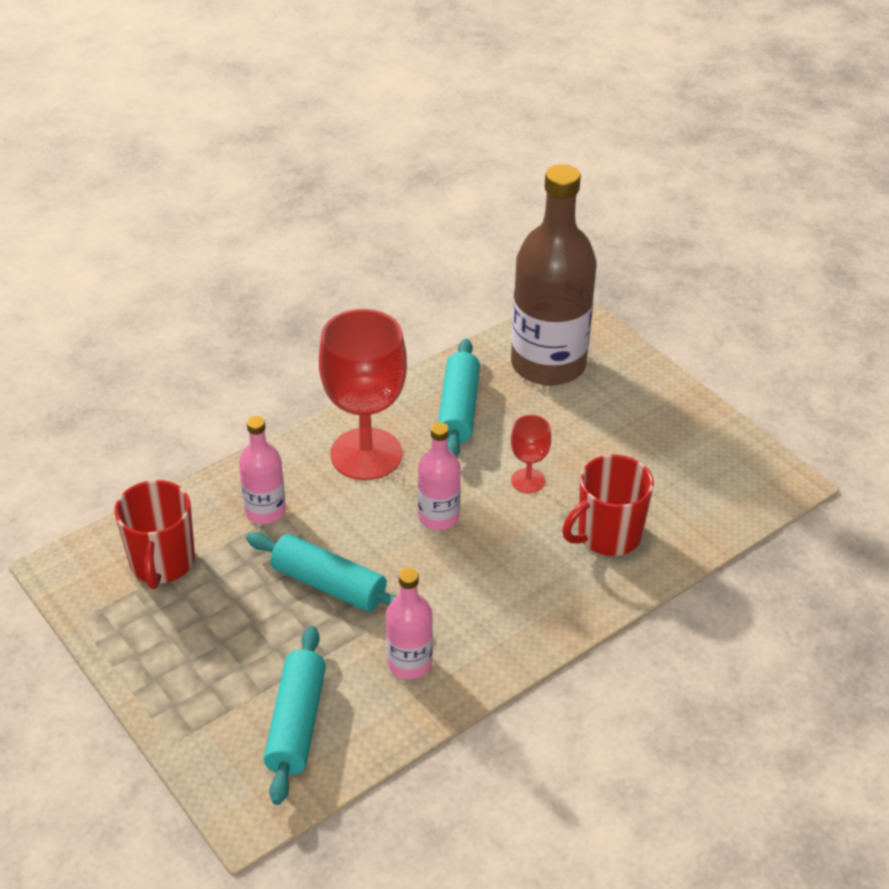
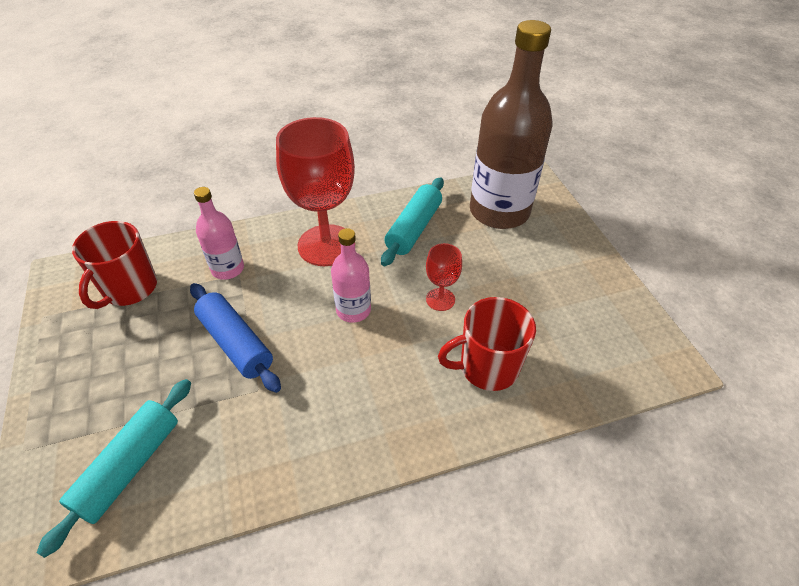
camera: 20 degrees right, 5 degrees up
turquoise rolling pin [246,532,397,612] -> blue rolling pin [190,283,281,393]
pink bottle [386,568,433,679] -> none

